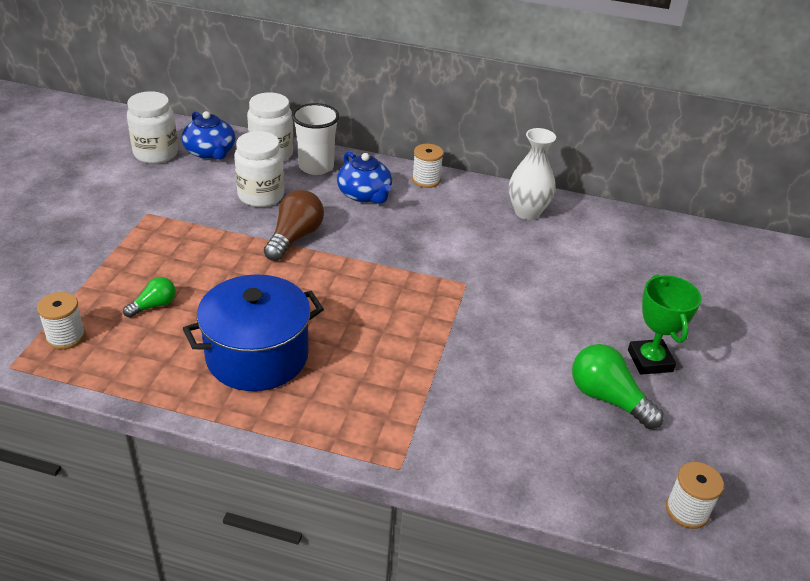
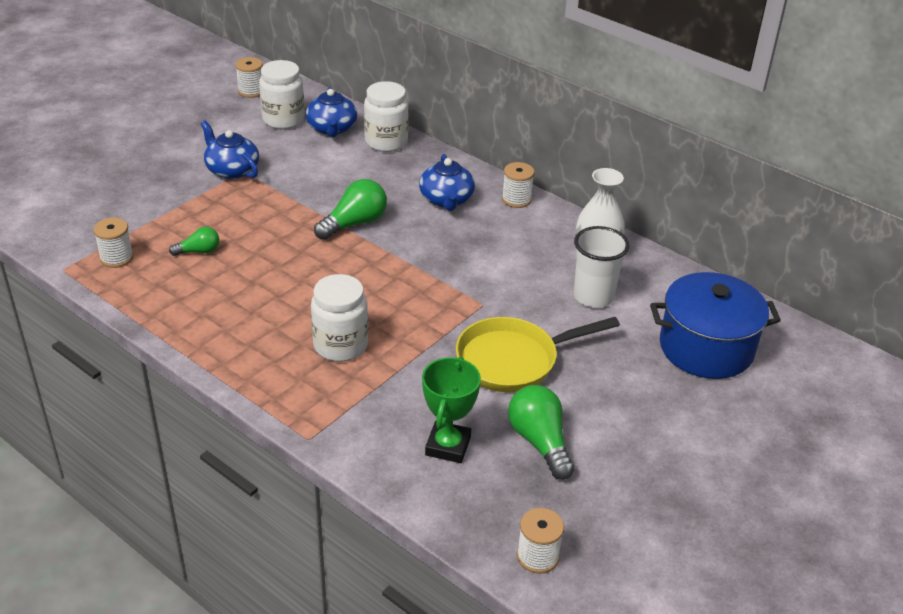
camera: 25 degrees right, 0 degrees up
blue pot [183,274,324,391] -> blue pot moved to [650,272,781,379]
white jar [234,131,284,207] -> white jar moved to [311,274,368,362]
brown light bulb [264,190,324,261] -> green light bulb [314,179,387,240]
white cup [292,103,340,175] -> white cup moved to [574,226,629,308]
green trophy [628,274,702,375] -> green trophy moved to [422,357,481,463]
none -> blue teapot [201,120,259,179]
none -> white spool [235,57,263,98]
none -> yellow pan [456,317,620,392]

